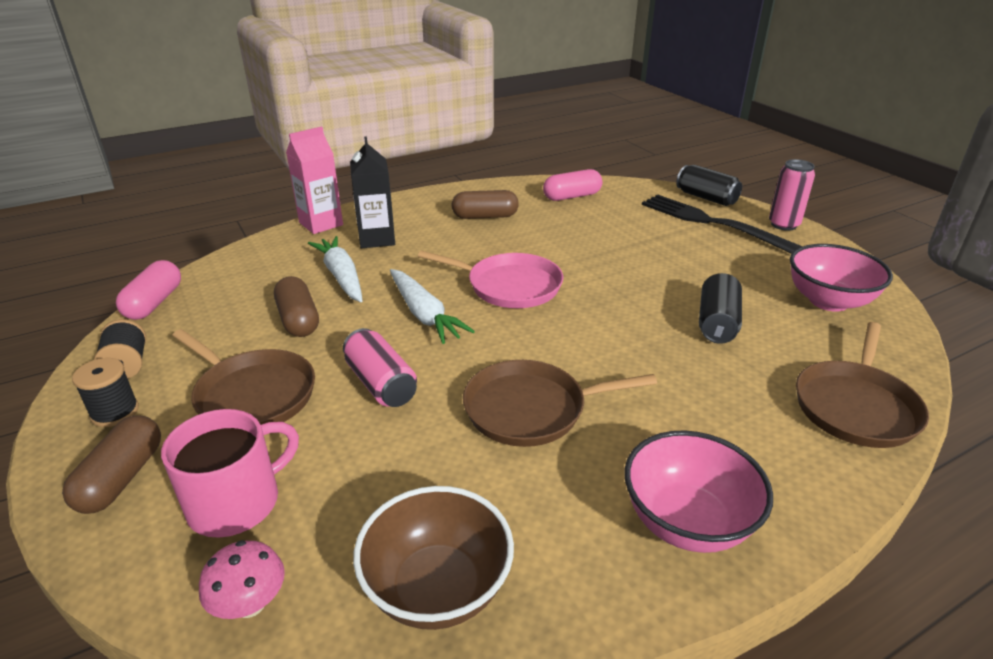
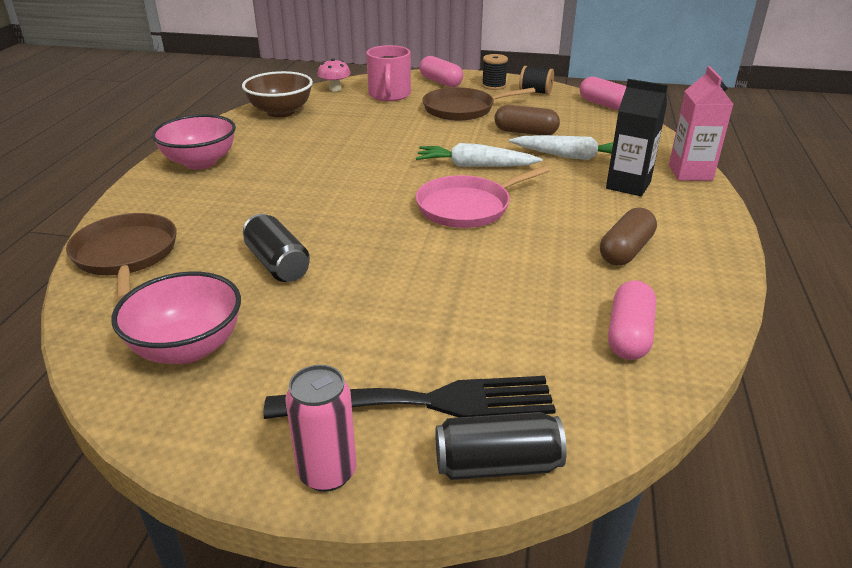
camera: 130 degrees right, 0 degrees up
brown capsule [62,415,161,514] -> pink capsule [419,56,463,87]
pink can [343,328,417,407] -> none
brown pan [463,360,657,447] -> none

